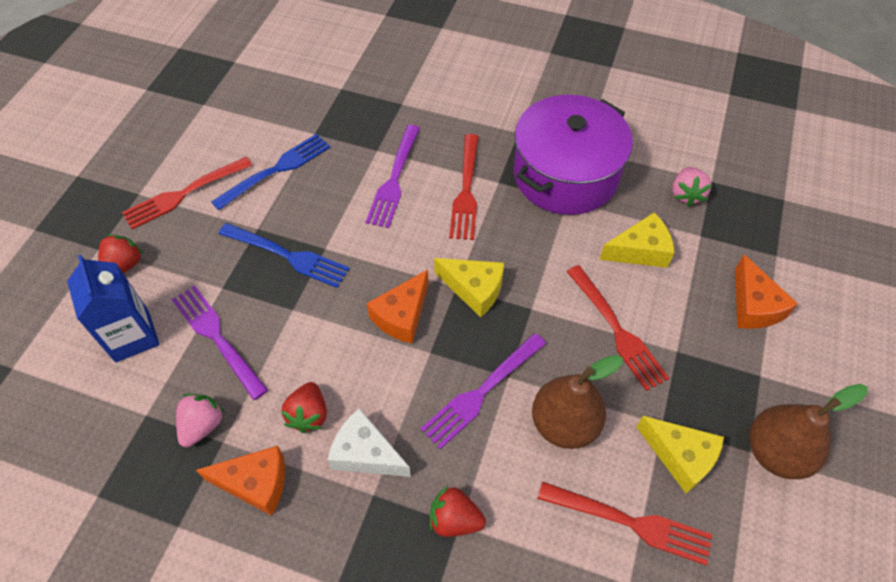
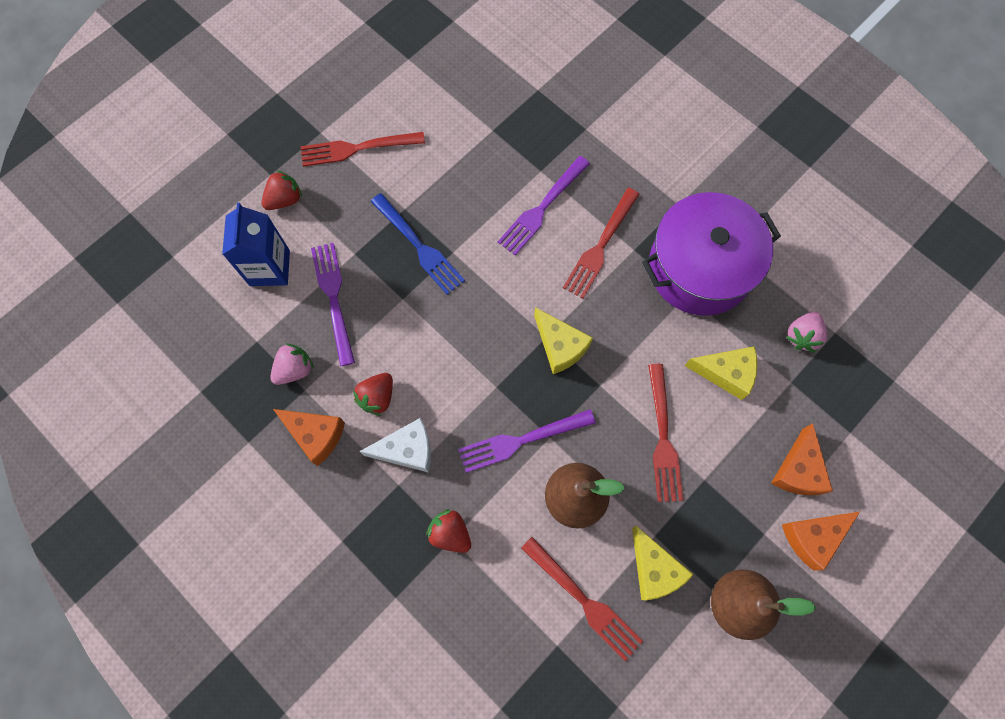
camera: 25 degrees right, 15 degrees up
blue fork [211,134,330,210] -> none
white cheese [327,408,411,477] -> white cheese turned 120 degrees clockwise [359,418,431,473]
orange cheese [367,270,429,344] -> orange cheese moved to [782,512,860,571]

